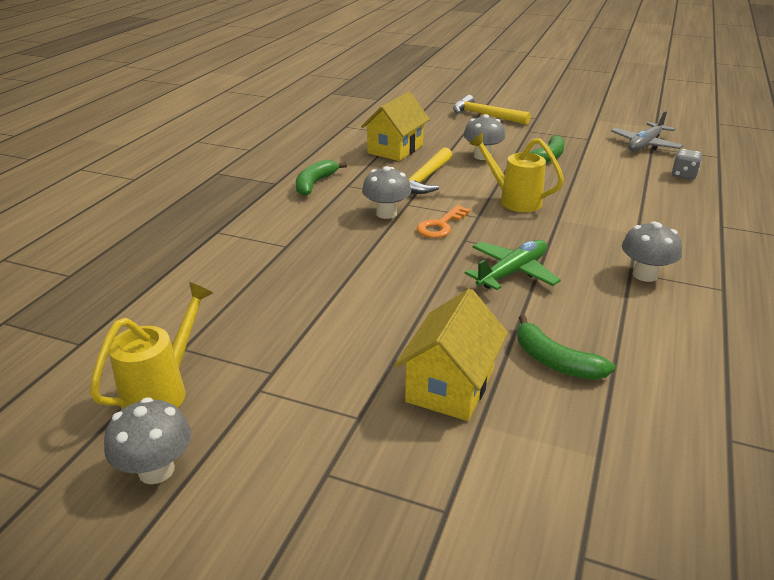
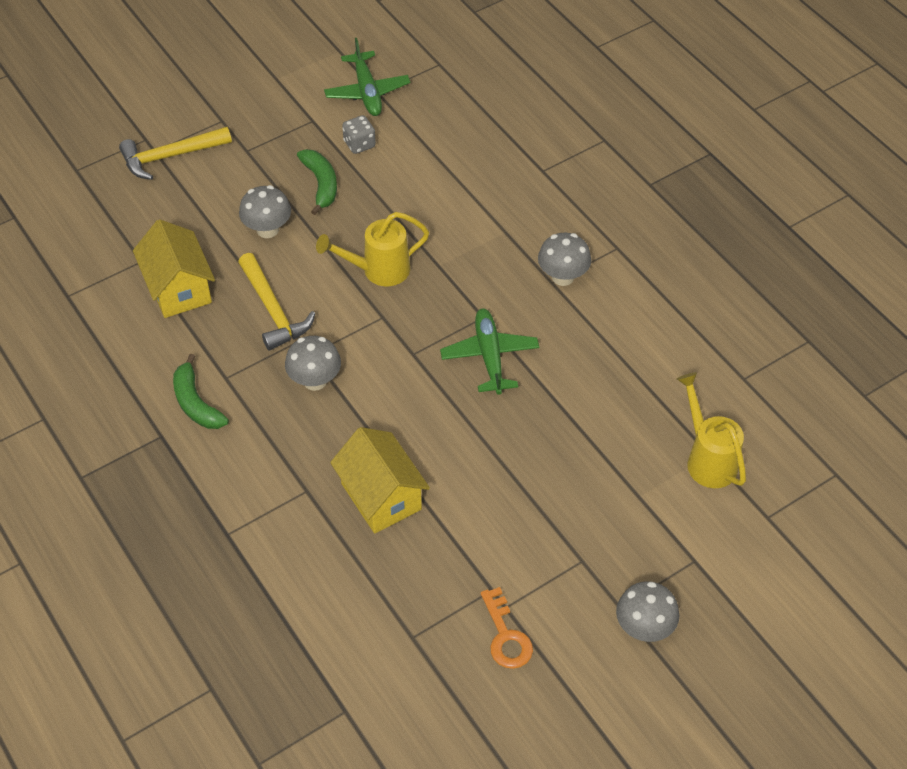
camera: 55 degrees left, 20 degrees up
yellow watering can [90,282,213,410] -> yellow watering can moved to [677,372,746,488]
grey mushroom [104,397,191,484] -> grey mushroom moved to [616,581,679,642]
yellow house [395,289,508,421] -> yellow house moved to [330,427,430,534]
orange key [417,205,470,238] -> orange key moved to [481,587,533,669]
green banana [517,315,615,380] -> none
grey plane [611,111,684,151] -> green plane [324,38,410,116]
grey dice [672,149,702,180] -> grey dice moved to [342,115,376,154]

